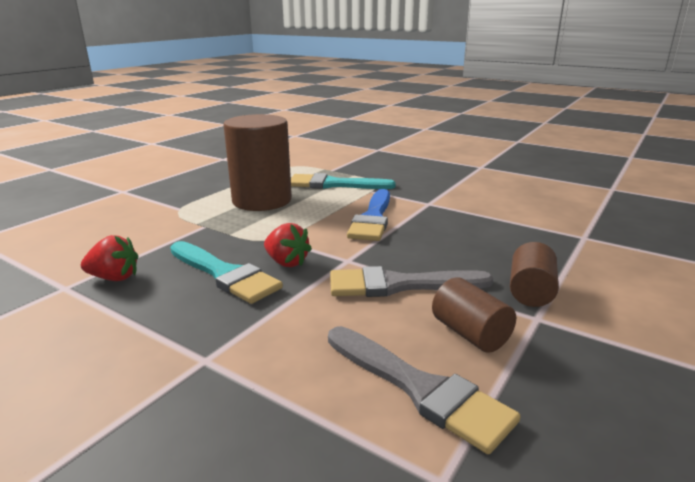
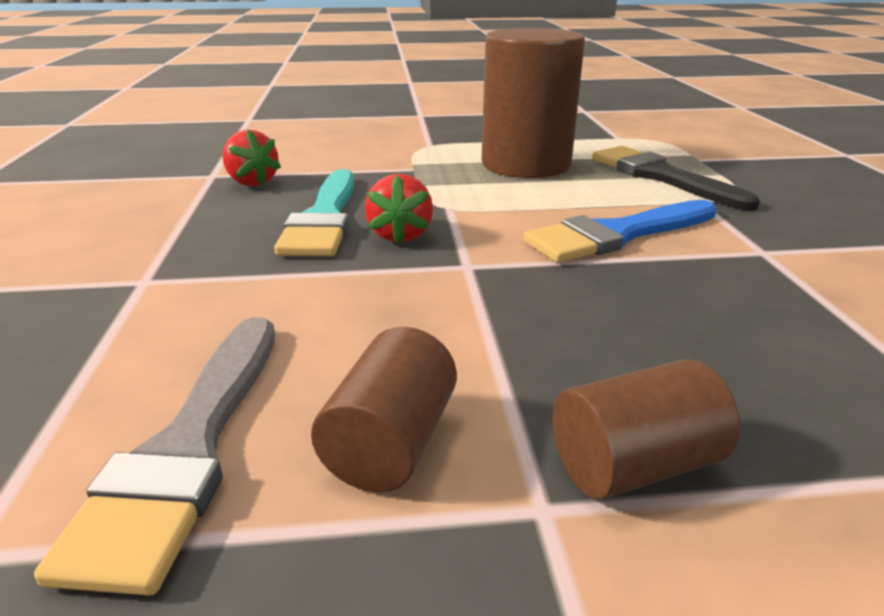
camera: 50 degrees right, 5 degrees up
turquoise brush [291,173,396,189] -> black brush [592,146,760,211]
grey brush [330,266,493,297] -> none

